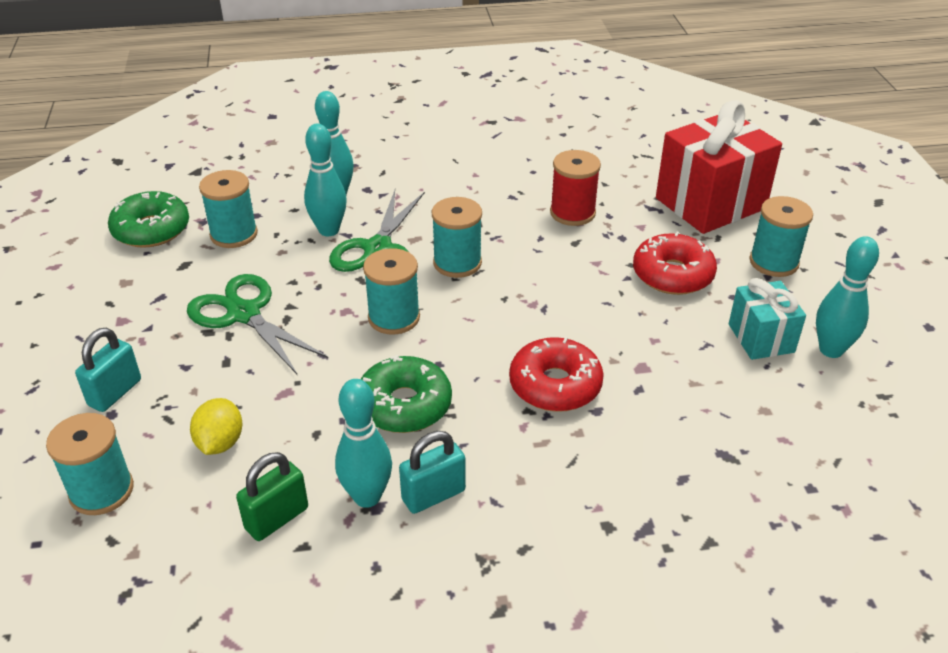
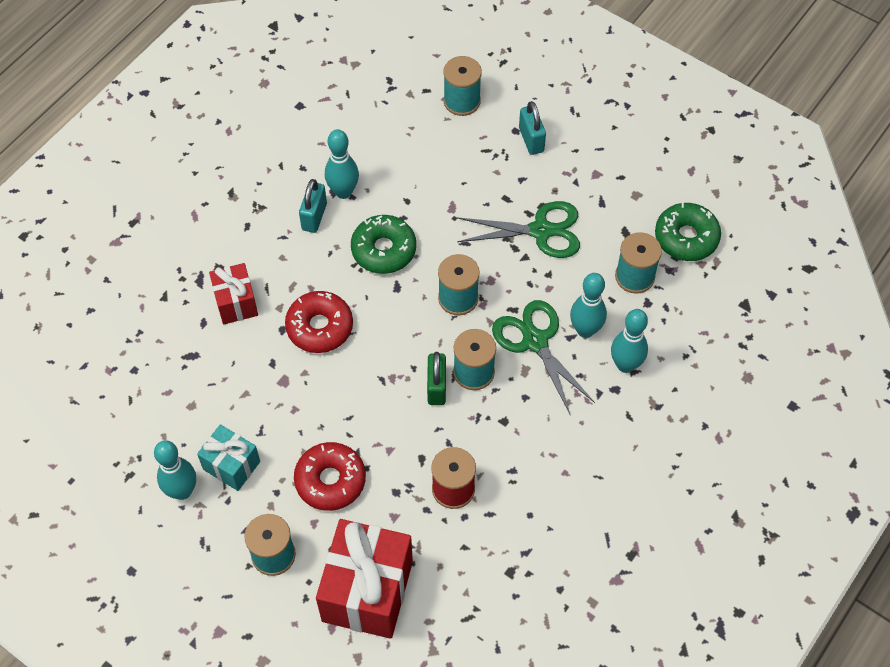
camera: 135 degrees right, 20 degrees up
yellow lemon [190,398,242,455] -> none
green padlock [236,452,308,541] -> green padlock moved to [427,352,446,405]
none -> red gift [209,263,258,325]

